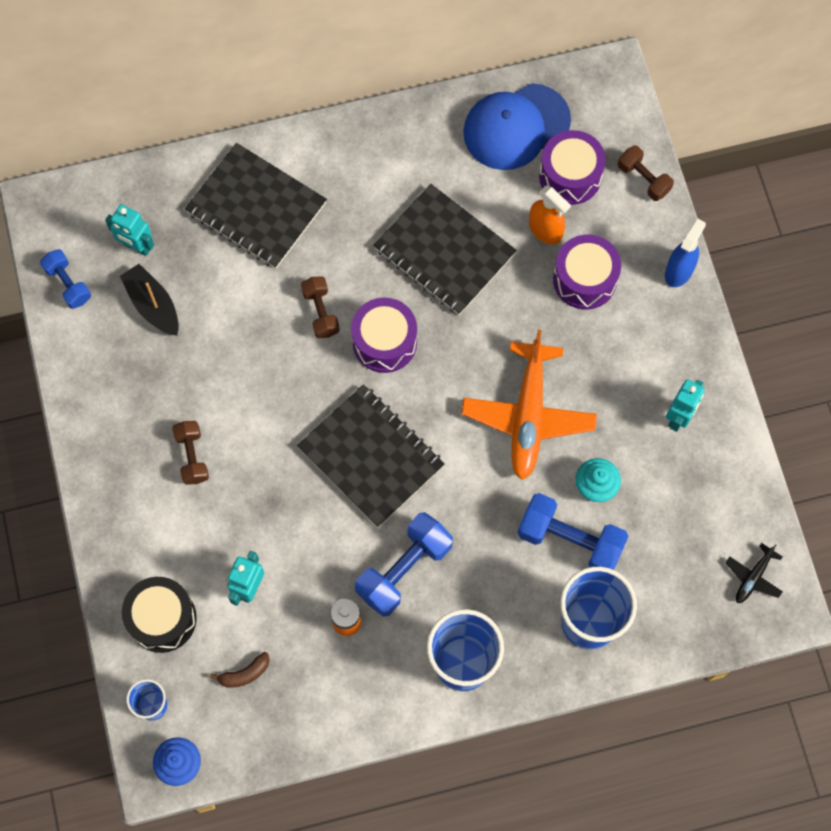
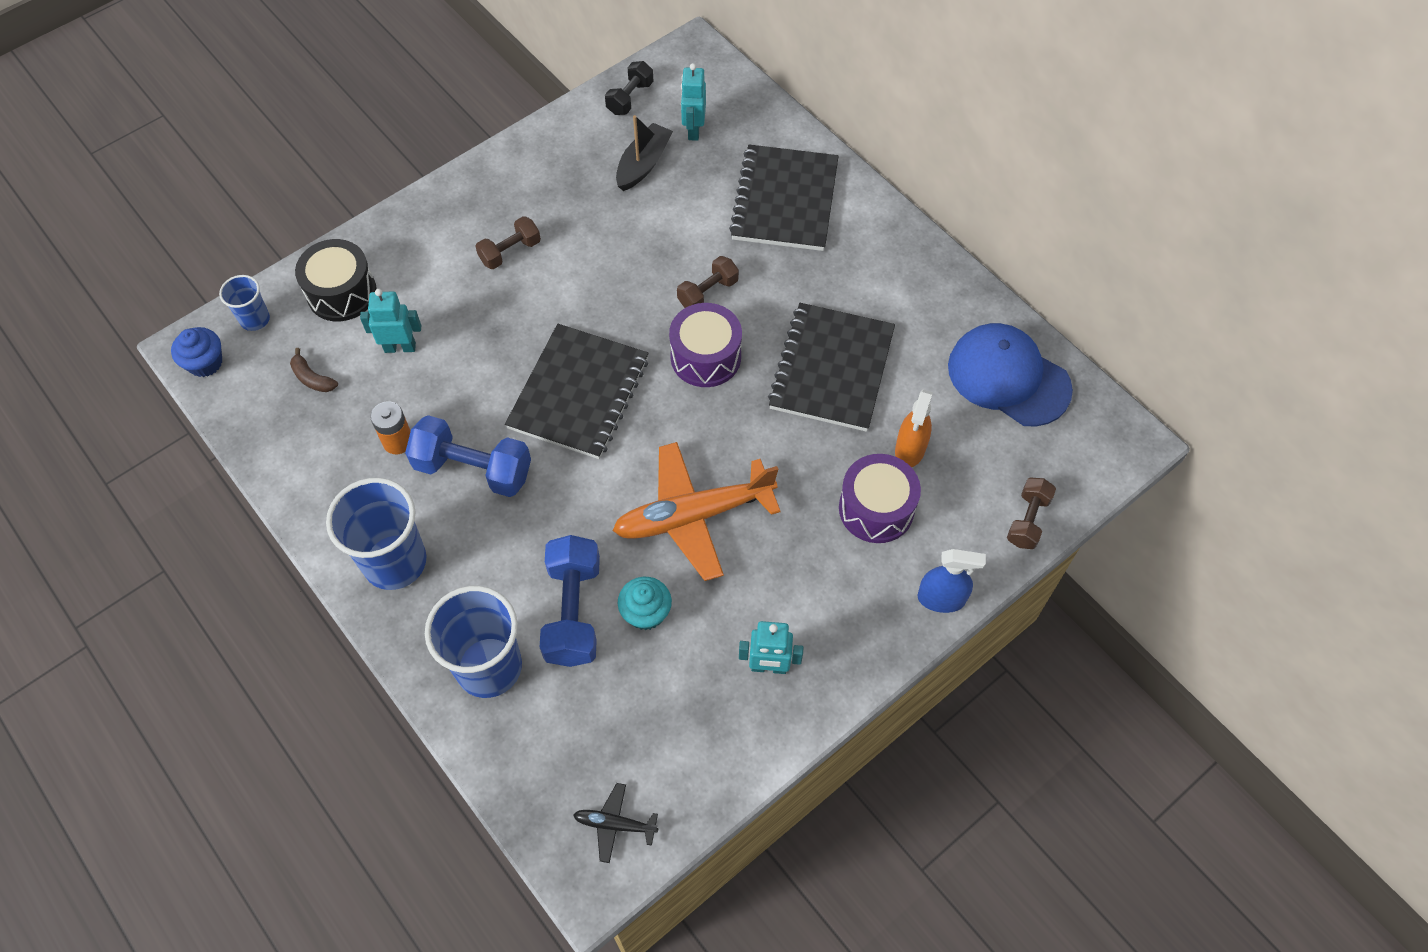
camera: 65 degrees right, 10 degrees down
blue dumbbell [40,249,91,309] -> black dumbbell [605,61,653,115]
purple drum [539,130,606,205] -> none

